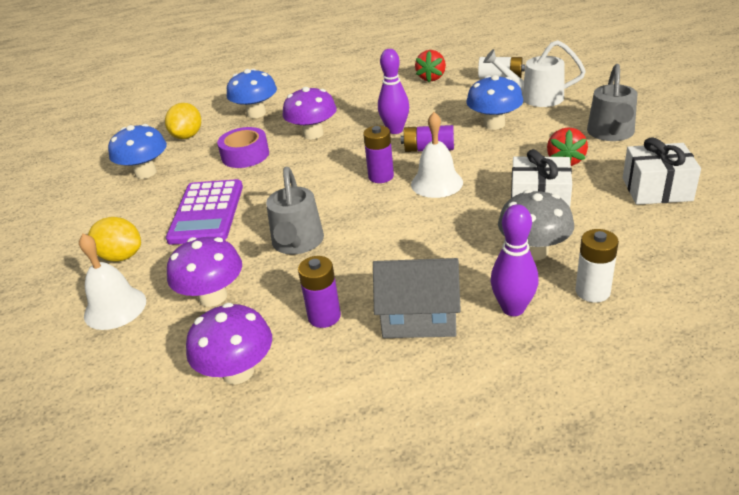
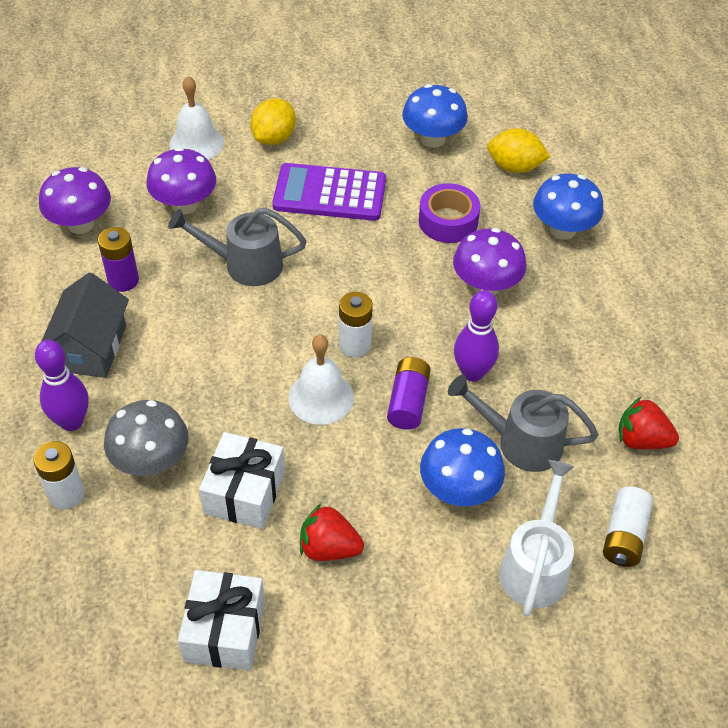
camera: 90 degrees right, 15 degrees up
purple battery [363,126,394,183] -> white battery [339,292,373,357]
grey watering can [587,64,637,141] -> grey watering can moved to [448,375,599,472]

